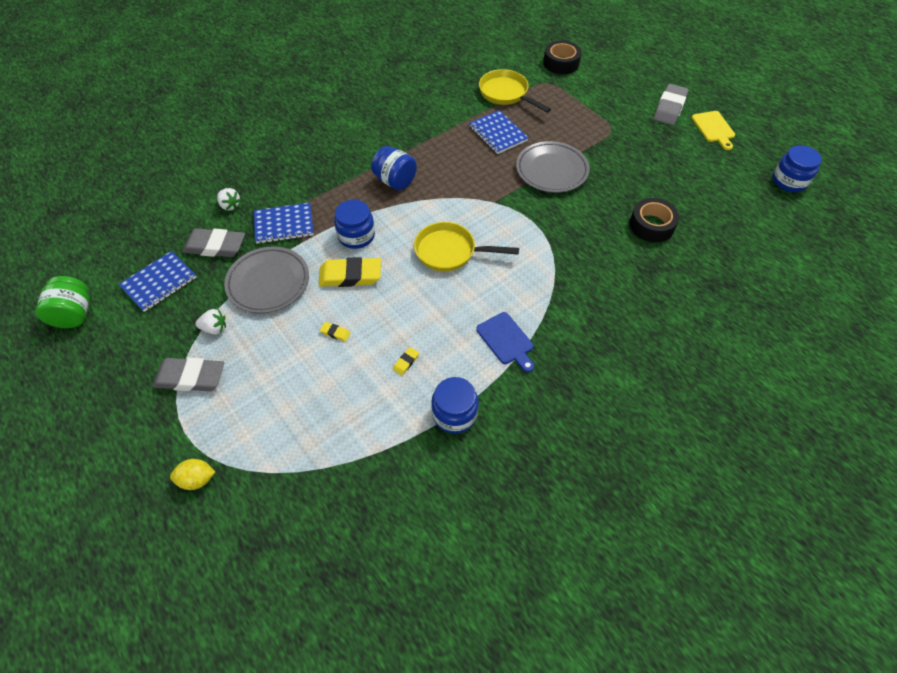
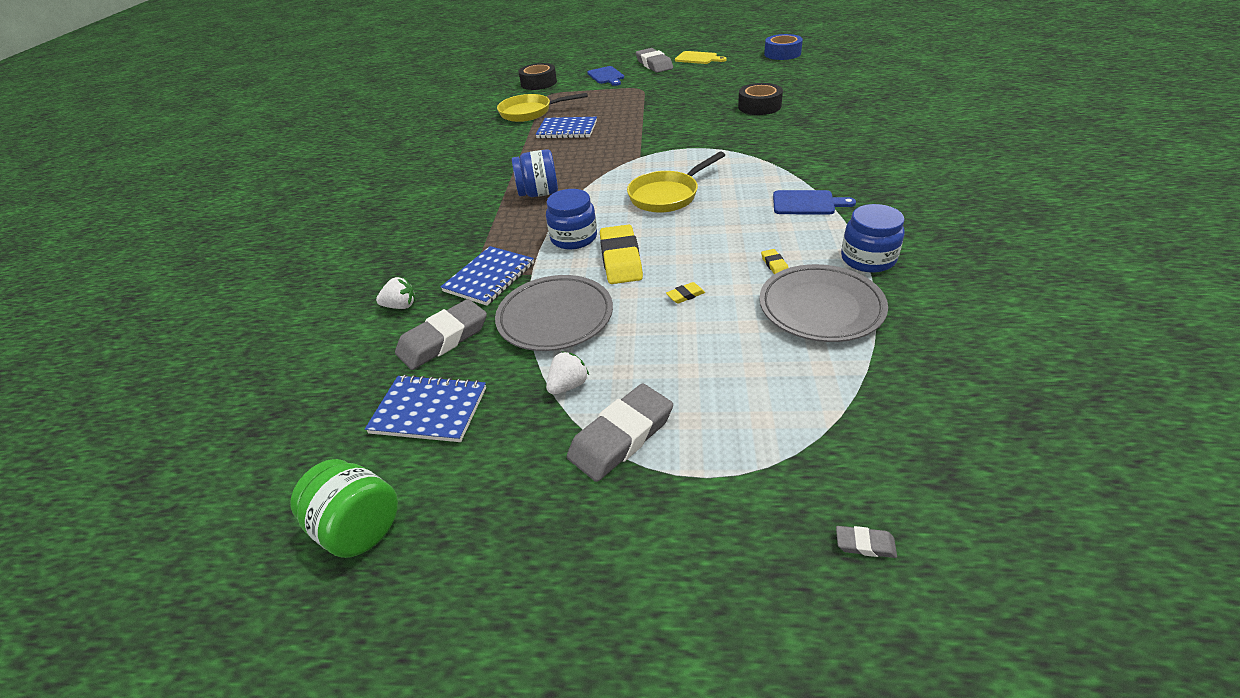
camera: 45 degrees left, 15 degrees down
blue notebook [118,251,197,312] -> blue notebook turned 75 degrees counterclockwise [365,374,486,442]
yellow lemon [170,459,215,490] -> none
yellow eraser [318,257,381,287] -> yellow eraser turned 45 degrees counterclockwise [600,224,643,284]
grey plate [516,141,590,193] -> grey plate moved to [759,264,888,342]
blue jar [773,145,822,192] -> blue tape [764,34,803,60]
none -> blue cutting board [587,66,624,86]
none -> grey eraser [836,526,897,558]

